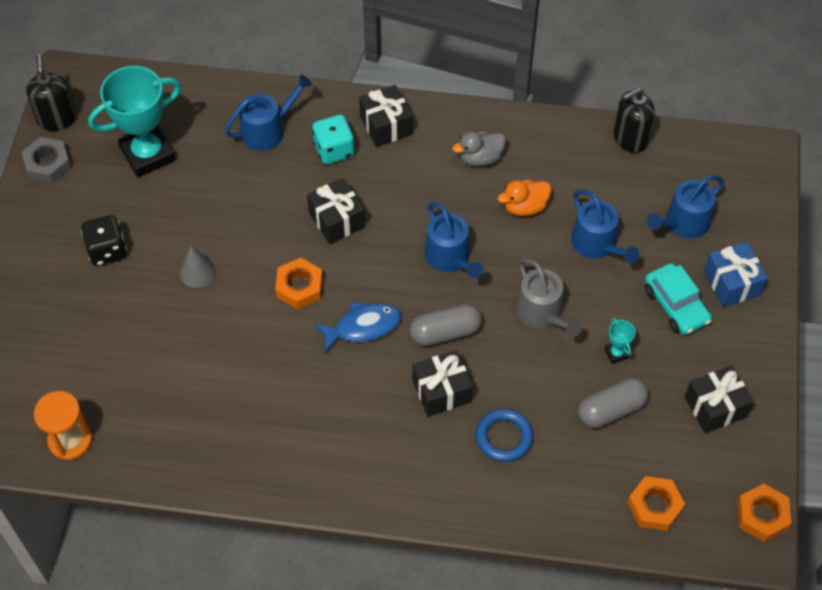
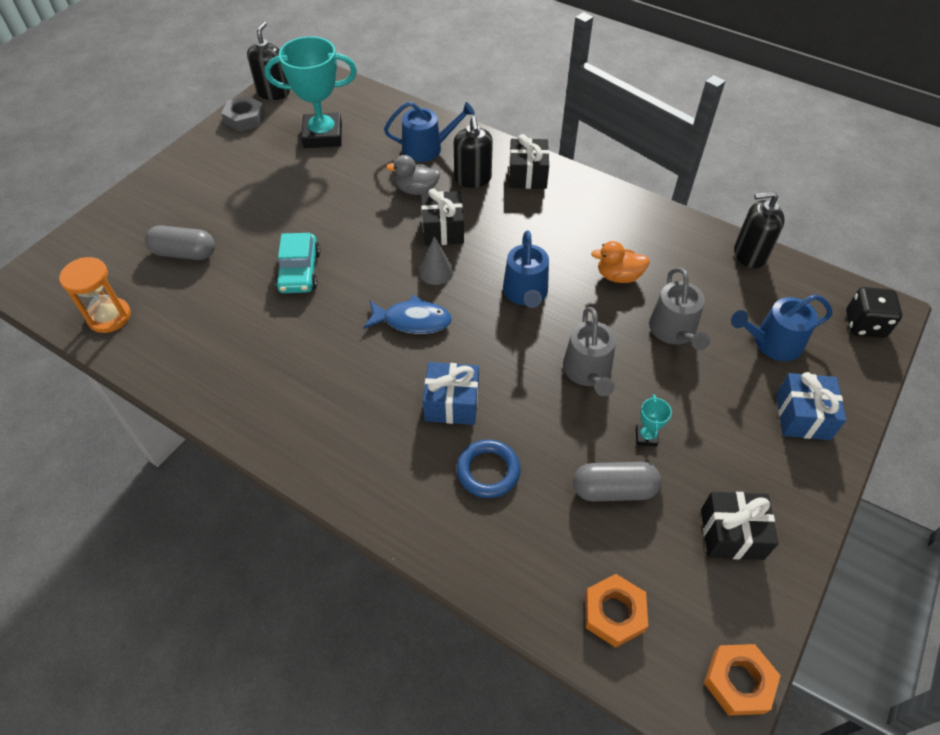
camera: 25 degrees right, 5 degrees down
black dice [81,215,127,266] -> black dice moved to [846,287,902,338]
grey cone [180,246,215,288] -> grey cone moved to [419,236,454,285]
orange nut [275,258,323,309] -> none
turquoise dice [312,115,355,164] -> black soap dispenser [454,116,493,188]
grey capsule [409,303,482,346] -> grey capsule moved to [145,225,215,260]
black gift [413,350,473,417] -> blue gift [423,362,479,425]
grey duck [452,131,506,166] -> grey duck moved to [386,155,440,195]
blue watering can [571,190,639,263] -> grey watering can [649,267,710,350]
turquoise car [645,263,712,335] -> turquoise car moved to [275,233,320,293]

